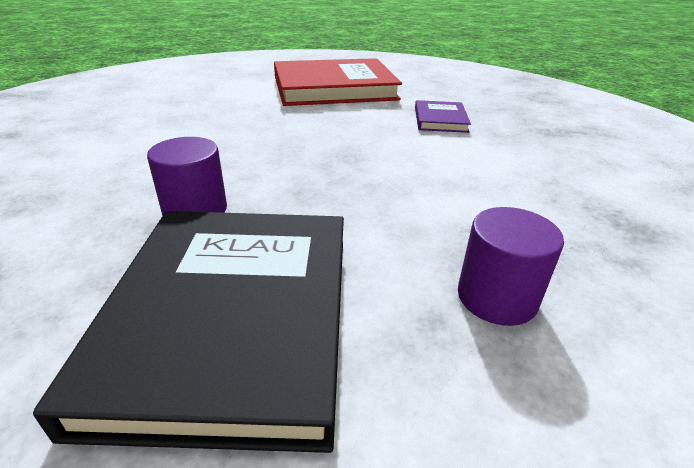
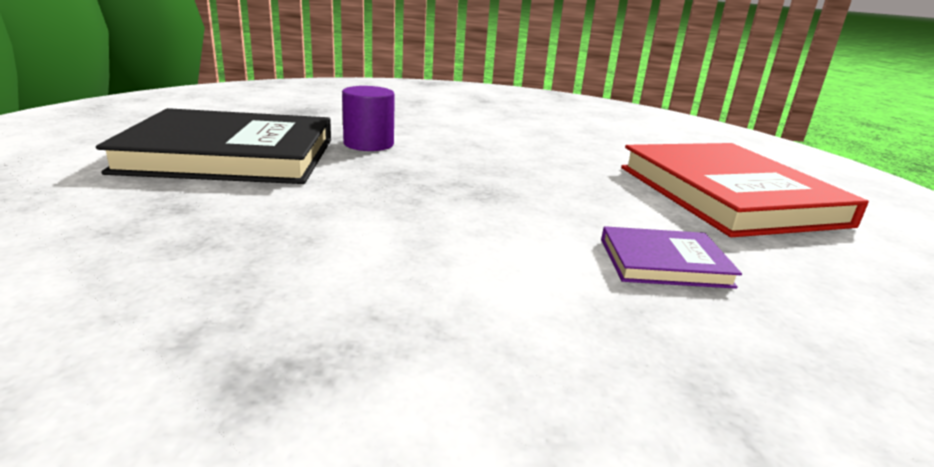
camera: 85 degrees right, 10 degrees down
purple cylinder [458,207,564,326] -> none

